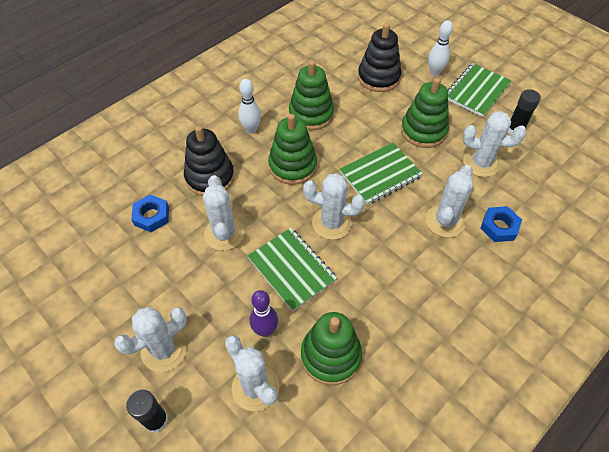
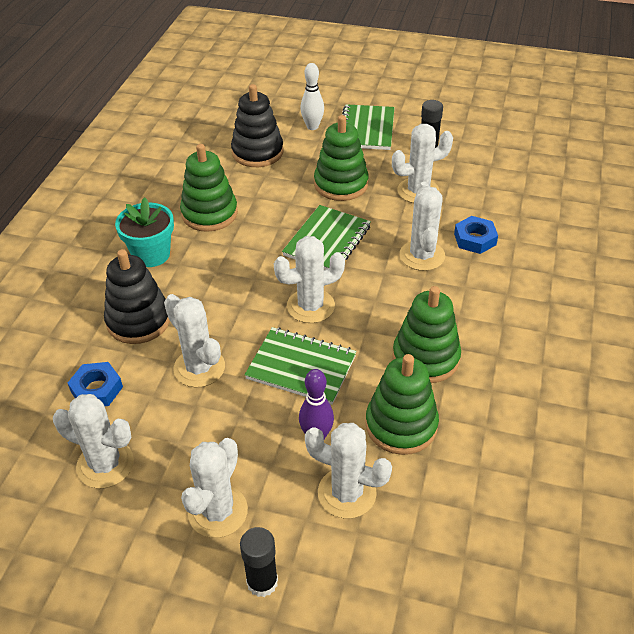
camera: 30 degrees left, 10 degrees down
white bowling pin [239,79,261,134] -> turquoise flower pot [115,197,174,267]
green stacking toy [268,114,317,185] -> green stacking toy moved to [392,286,461,383]
none -> white cactus [53,394,134,489]

